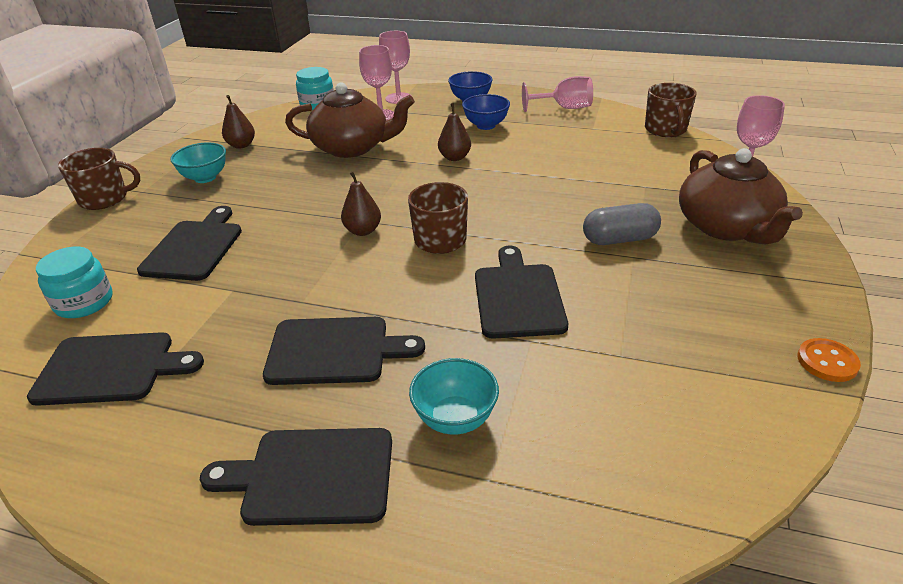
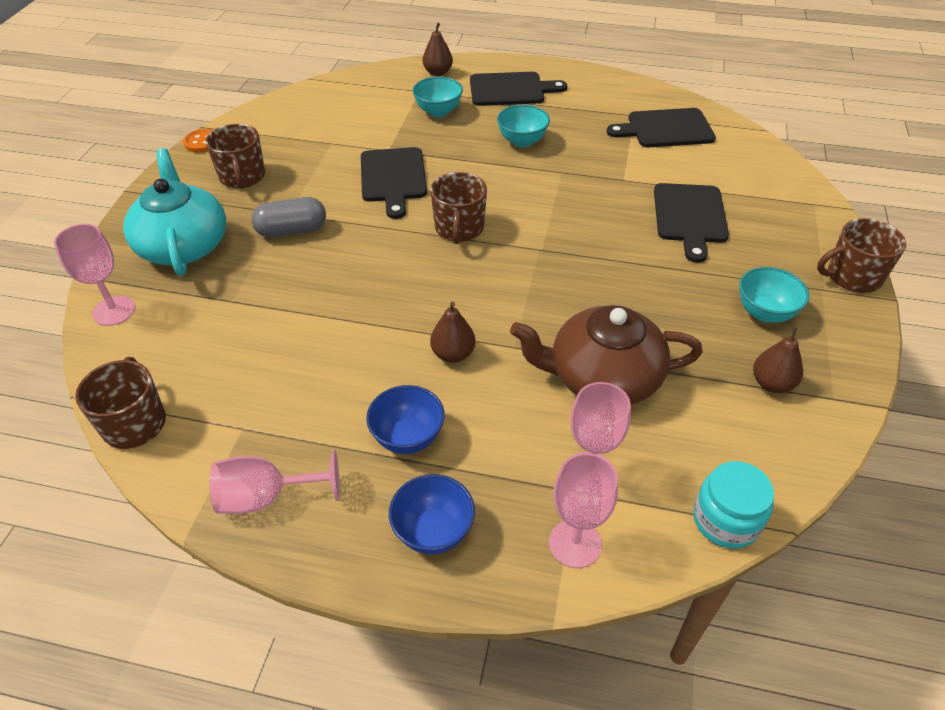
camera: 175 degrees right, 10 degrees up
turquoise jar [36,246,113,318] -> none
black cutting board [263,317,425,385] -> turquoise bowl [497,105,550,147]
brown pear [341,171,381,236] -> brown pear moved to [423,23,453,76]
brown teapot [679,148,803,244] -> turquoise teapot [123,148,226,276]
none -> brown mug [205,124,265,189]

